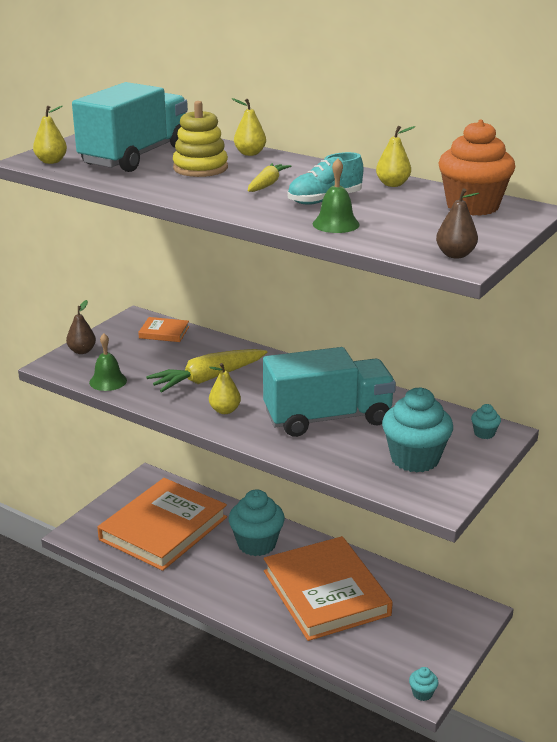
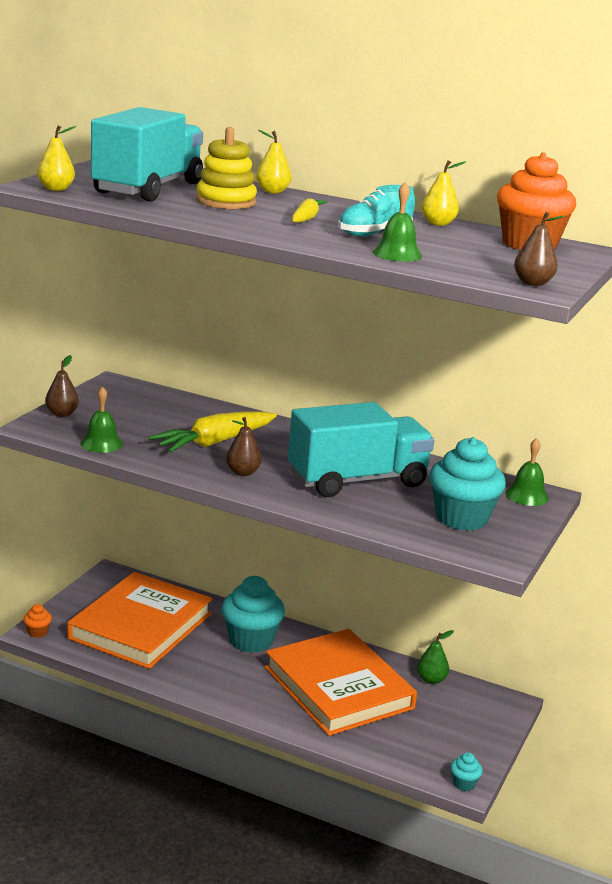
camera: 10 degrees left, 5 degrees down
orange book [138,317,189,342] -> none
yellow pear [209,363,241,414] -> brown pear [226,417,262,476]
turquoise cupcake [471,404,501,439] -> green bell [505,438,549,506]
none -> orange cupcake [23,604,52,638]
none -> green pear [417,630,454,684]

